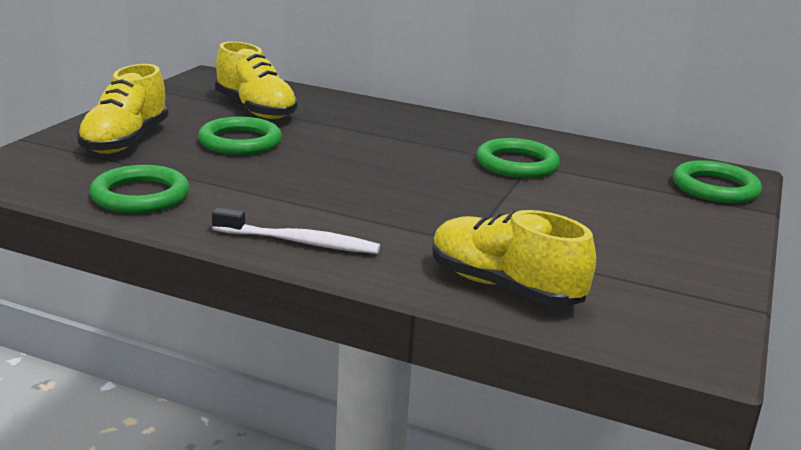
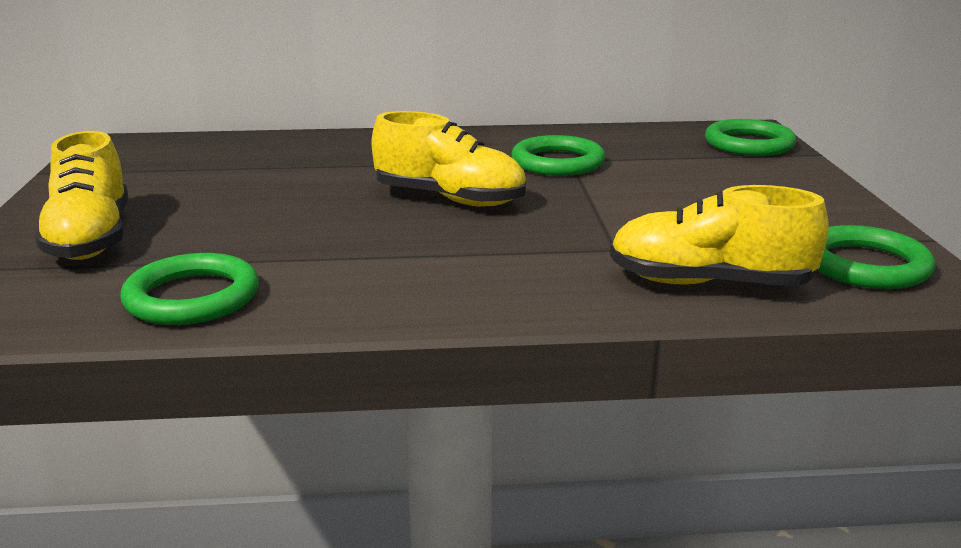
camera: 25 degrees left, 0 degrees up
green ring [198,117,282,155] -> green ring moved to [818,225,935,289]
white toothbrush [212,208,380,254] -> none
yellow shoe [215,41,297,119] -> yellow shoe moved to [371,111,526,207]

